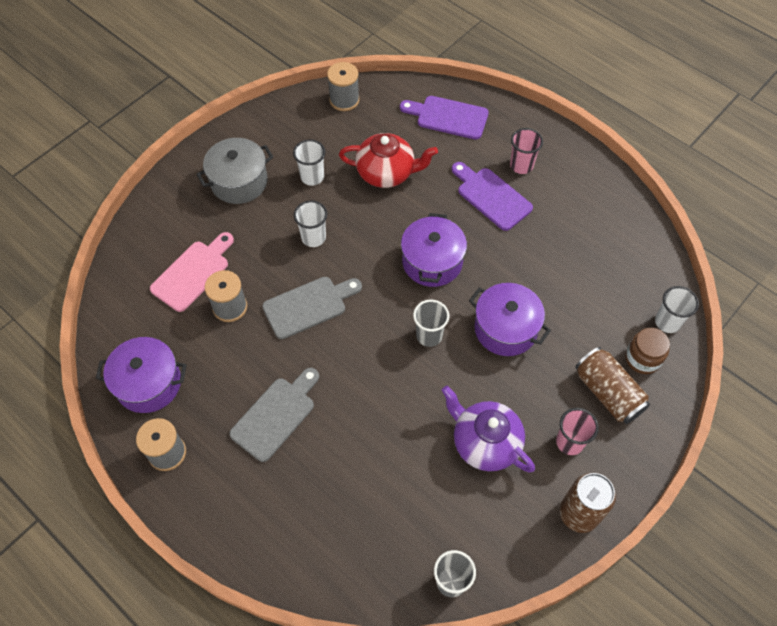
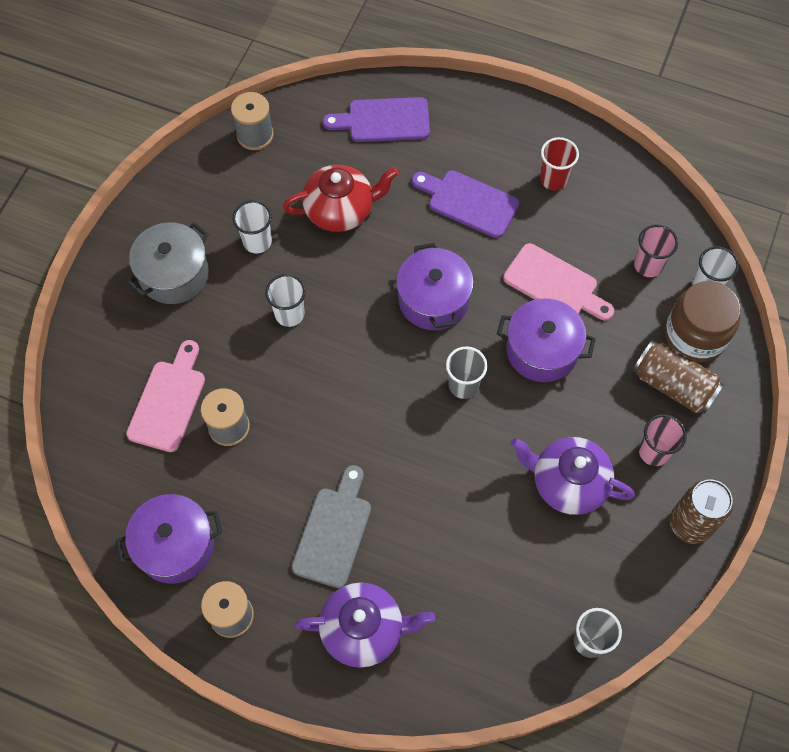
camera: 20 degrees left, 5 degrees up
grey cutting board [262,277,362,339] -> none
pink cup [510,128,543,174] -> pink cup moved to [634,224,678,277]
brown jar [625,328,670,374] -> brown jar [665,281,741,362], size x1.56
none -> purple teapot [295,582,435,668]
none -> pink cutting board [503,243,614,320]
none -> red cup [540,137,579,191]

